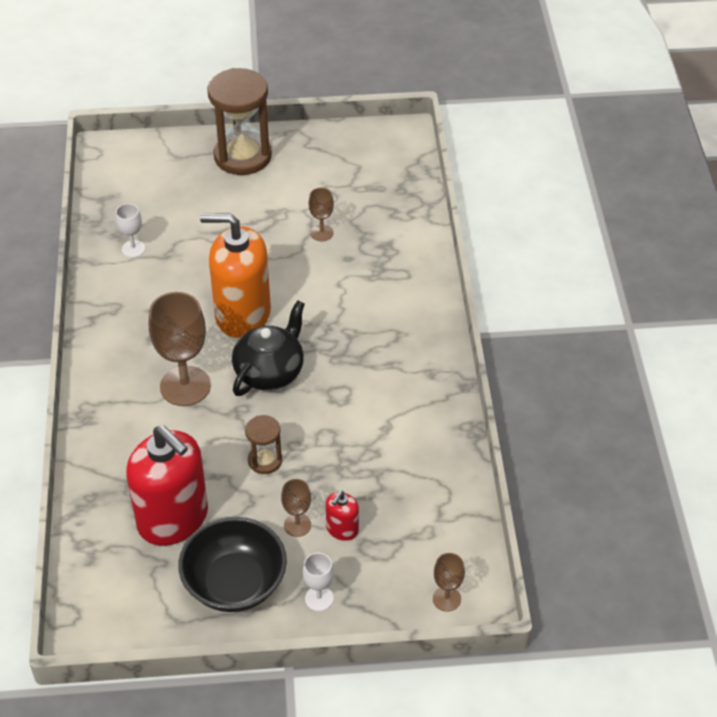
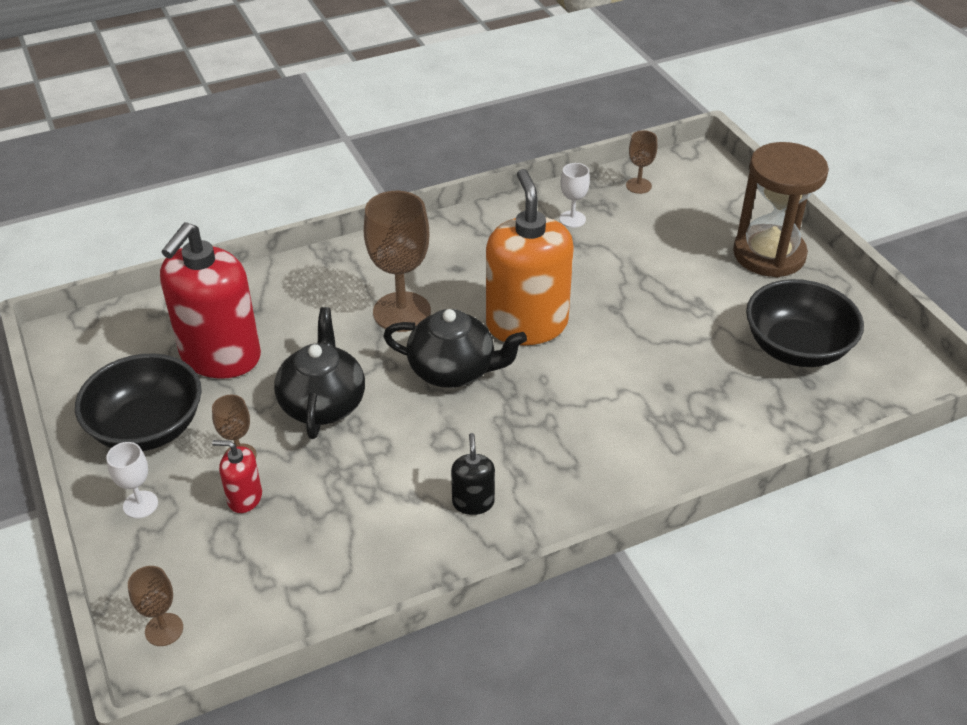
camera: 70 degrees right, 5 degrees down
brown hourglass [245,415,282,474] -> black teapot [274,307,365,439]
brown goblet [309,188,334,241] -> brown goblet moved to [626,130,657,194]
none -> black soap dispenser [451,433,495,515]
none -> black bowl [746,279,864,367]

